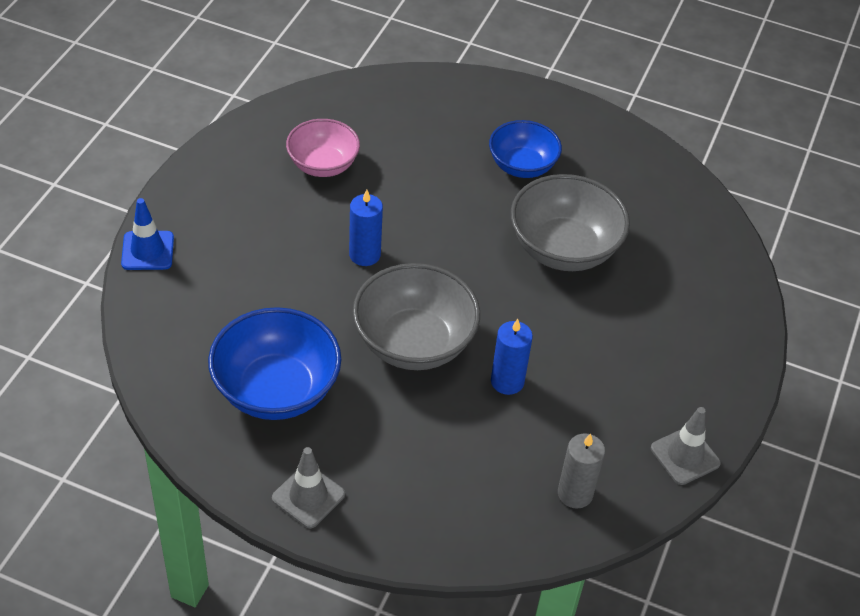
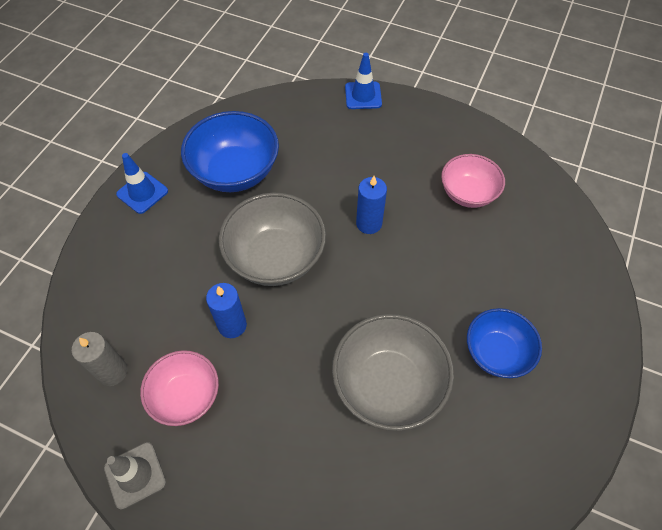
camera: 95 degrees right, 10 degrees up
grey traffic cone [272,447,345,528] -> blue traffic cone [116,153,168,214]
none -> pink bowl [140,350,219,426]

